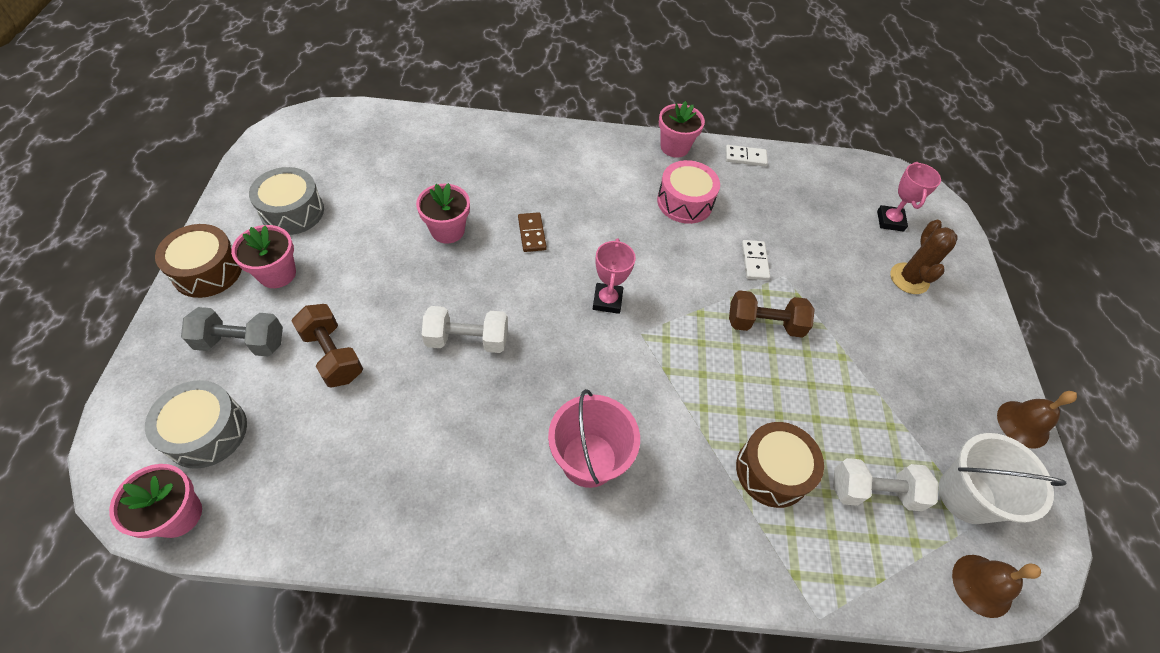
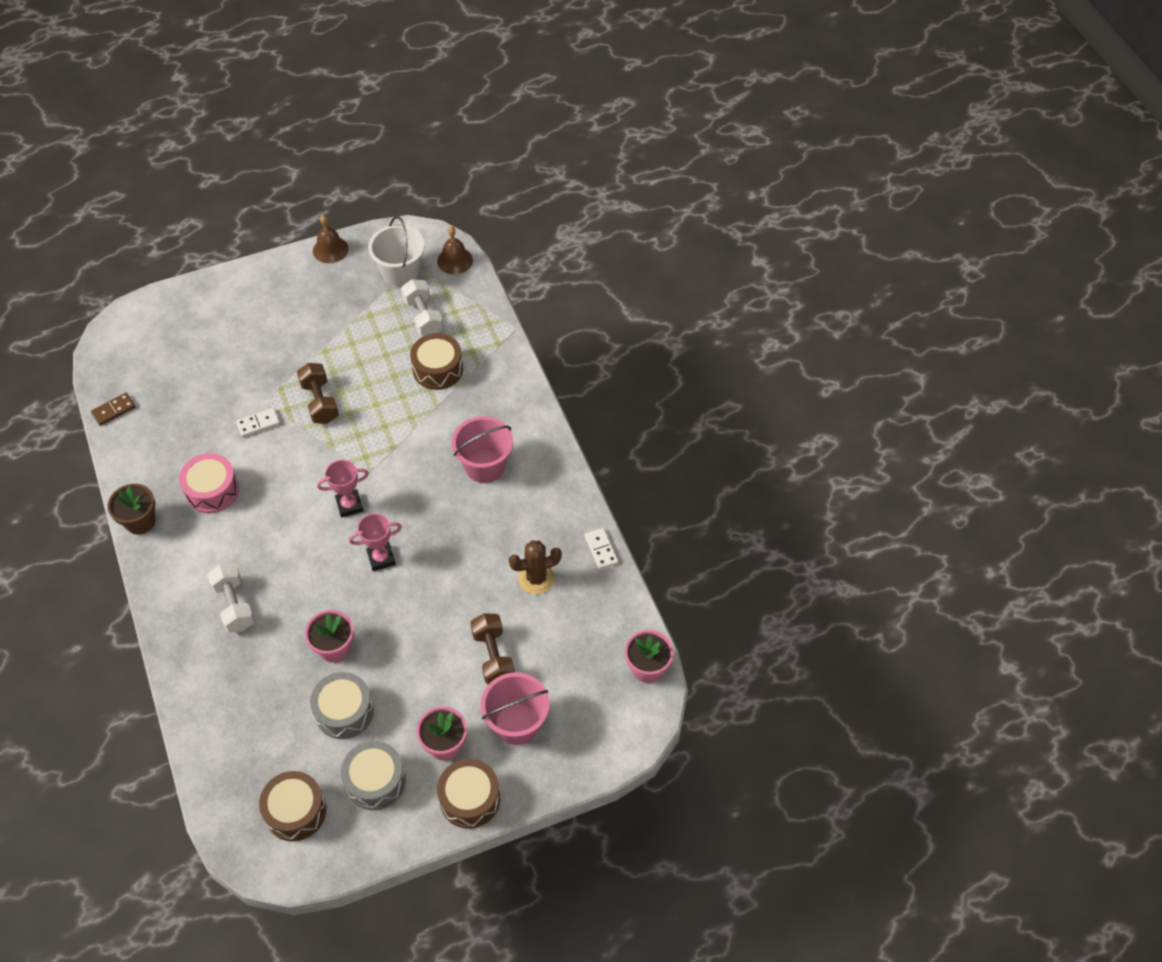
camera: 110 degrees left, 0 degrees up
grey drum [145,380,247,469] -> grey drum moved to [310,672,374,739]
grey dumbbell [181,307,283,356] -> pink bucket [481,672,550,745]
brown dumbbell [292,304,363,388] -> brown dumbbell turned 45 degrees counterclockwise [470,614,515,685]
white dumbbell [422,306,508,353] -> white dumbbell moved to [207,564,255,632]
brown domino [518,212,547,252] -> brown domino moved to [91,393,136,426]
pink flower pot [659,101,705,158] -> brown flower pot [108,484,155,535]
white domino [725,145,768,166] -> white domino moved to [585,528,618,570]
pink trophy [877,162,941,232] -> pink trophy moved to [349,513,402,571]
brown cactus [891,220,958,294] -> brown cactus moved to [509,540,562,594]
none -> brown drum [259,771,326,841]

